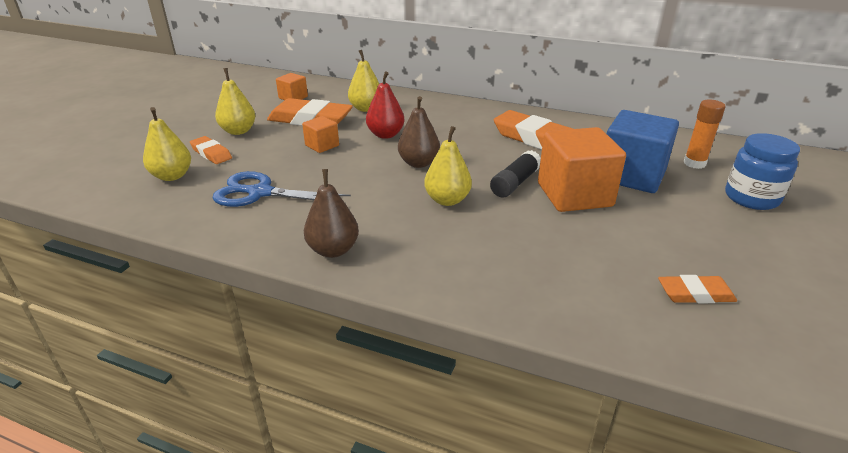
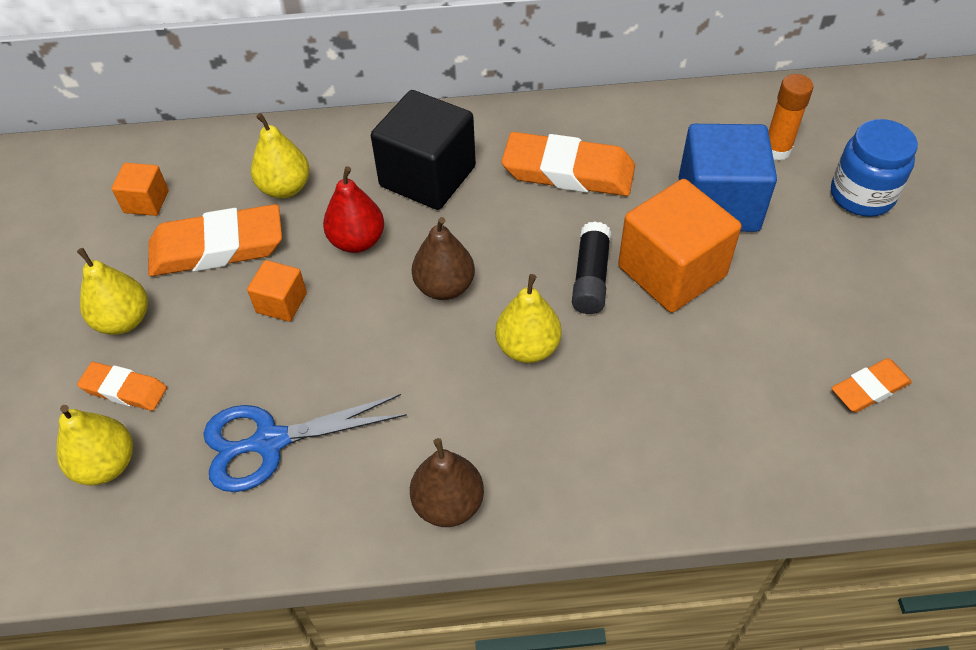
camera: 25 degrees left, 20 degrees up
none -> black cube [371,90,476,210]

